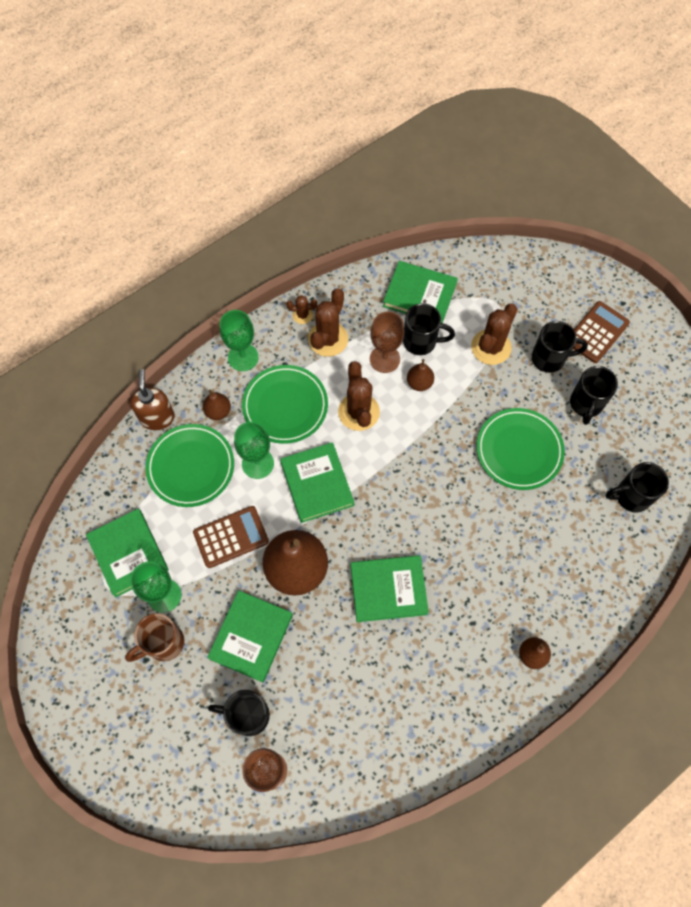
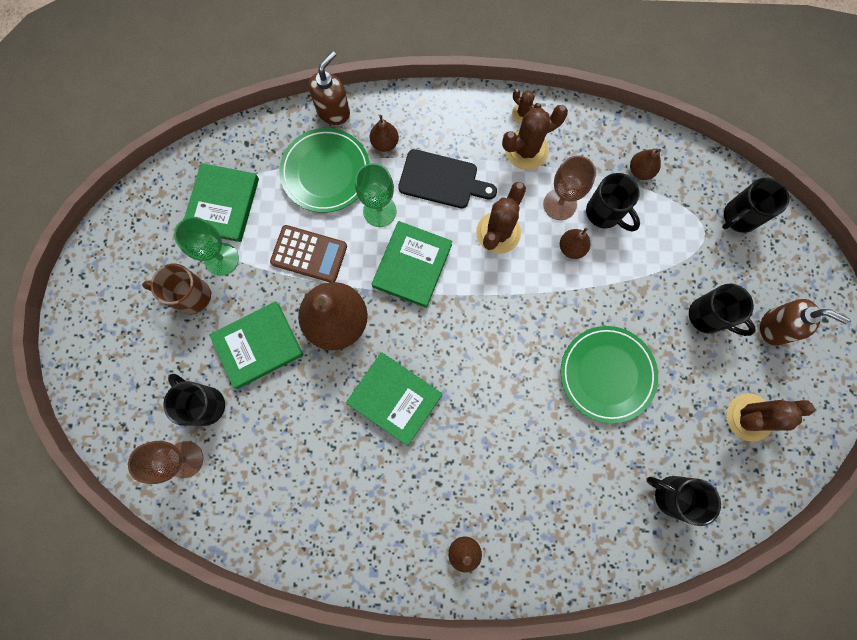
camera: 40 degrees right, 10 degrees up
green goblet [220,310,259,371] -> none
green plate [242,365,328,444] -> black cutting board [398,149,497,208]
green book [383,261,458,323] -> brown pear [630,149,661,180]
brown cactus [471,304,517,365] -> brown cactus moved to [726,393,814,442]
black mug [570,366,618,425] -> black mug moved to [722,177,789,233]
brown calculator [573,301,630,363] -> brown soap dispenser [760,299,849,346]

